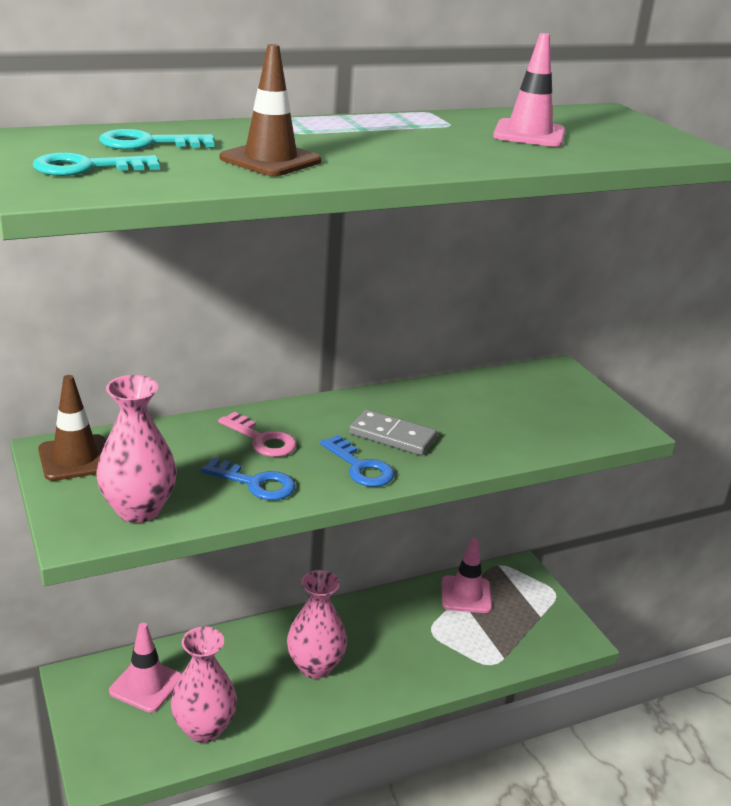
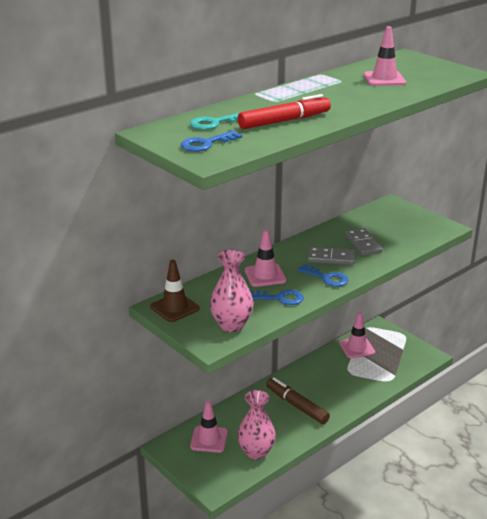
camera: 15 degrees left, 0 degrees up
turquoise key [33,152,160,176] -> blue key [181,130,242,152]
pink key [218,412,297,457] -> pink traffic cone [245,229,287,287]
brown traffic cone [220,44,321,176] -> red marker [238,94,331,129]
pink vase [287,570,347,679] -> brown marker [266,377,330,424]
none -> grey domino [345,228,383,256]

